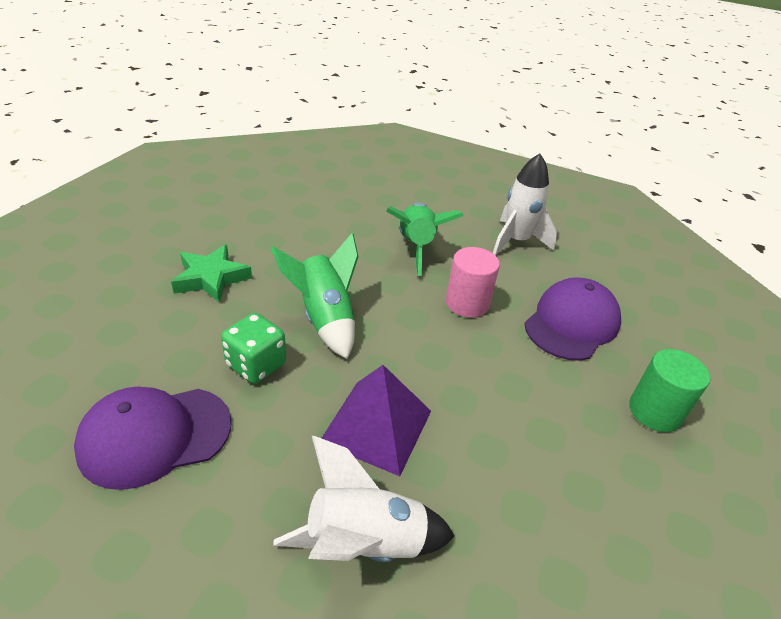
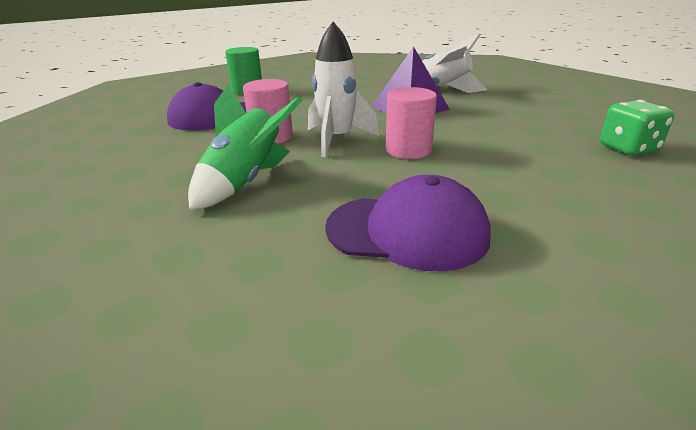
camera: 145 degrees left, 10 degrees down
purple cap [74,387,231,490] -> purple cap moved to [325,175,491,271]
green star [171,245,252,303] -> none
green dice [221,313,286,383] -> green dice moved to [600,100,674,156]
green rocket [271,233,359,359] -> pink cylinder [386,87,437,159]
white rocket [493,153,557,256] -> white rocket moved to [308,22,379,157]

